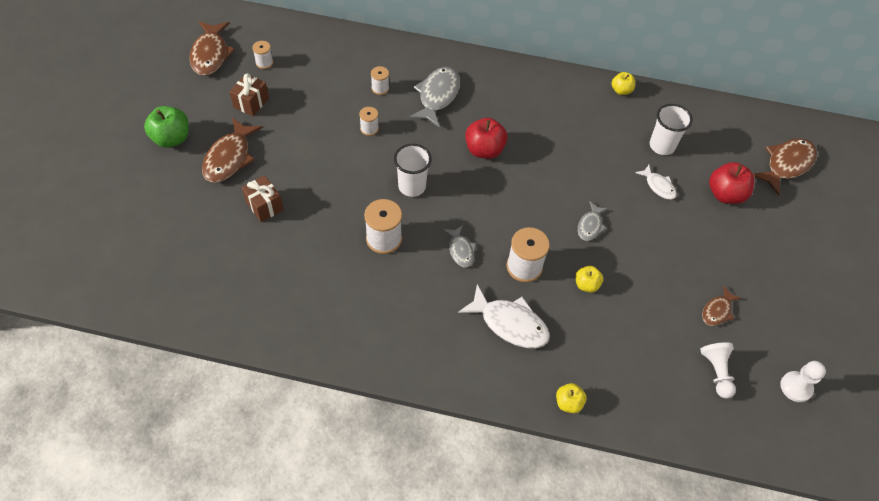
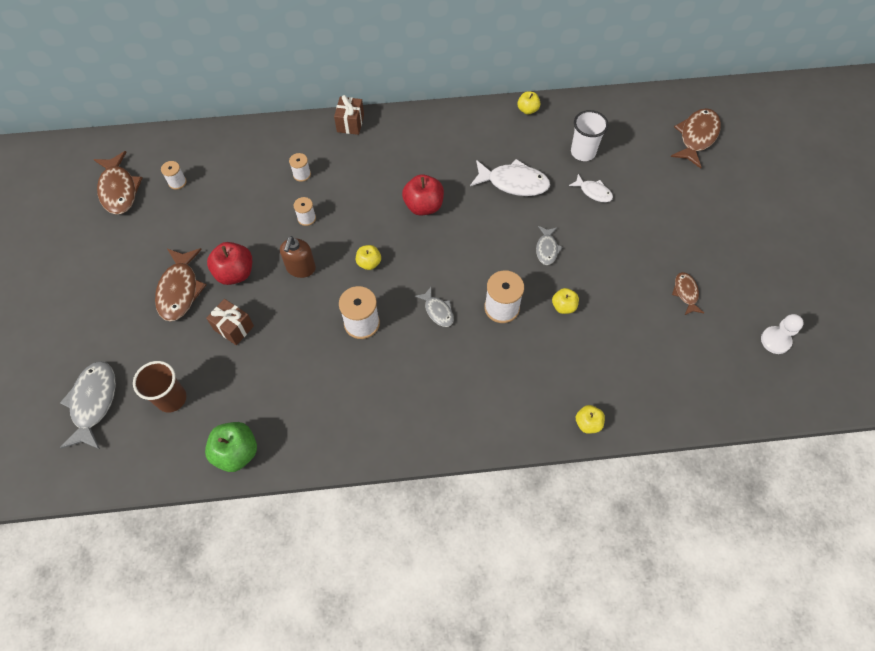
camera: 15 degrees left, 5 degrees up
green apple [144,106,189,148] -> green apple moved to [205,422,257,472]
brown gift [229,73,269,116] -> brown gift moved to [334,95,364,135]
white cup [394,144,432,197] -> yellow apple [356,245,381,270]
grey fish [409,67,460,127] -> grey fish moved to [60,361,116,449]
white fish [458,284,550,348] -> white fish moved to [470,159,550,196]
white pawn [700,342,736,398] -> none
brown fish [702,286,741,326] -> brown fish turned 150 degrees clockwise [672,272,704,315]
red apple [709,162,754,204] -> red apple moved to [207,242,252,285]
none -> brown cup [133,361,186,413]
none -> brown soap dispenser [280,236,316,278]

